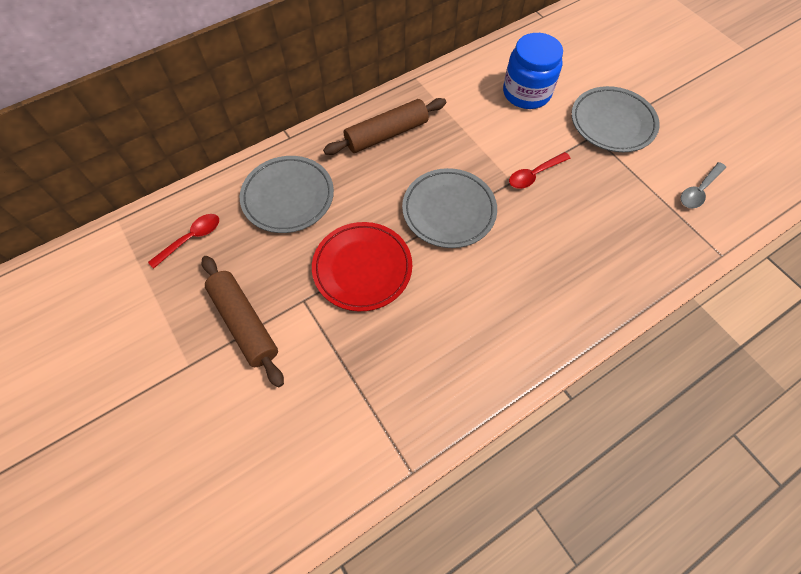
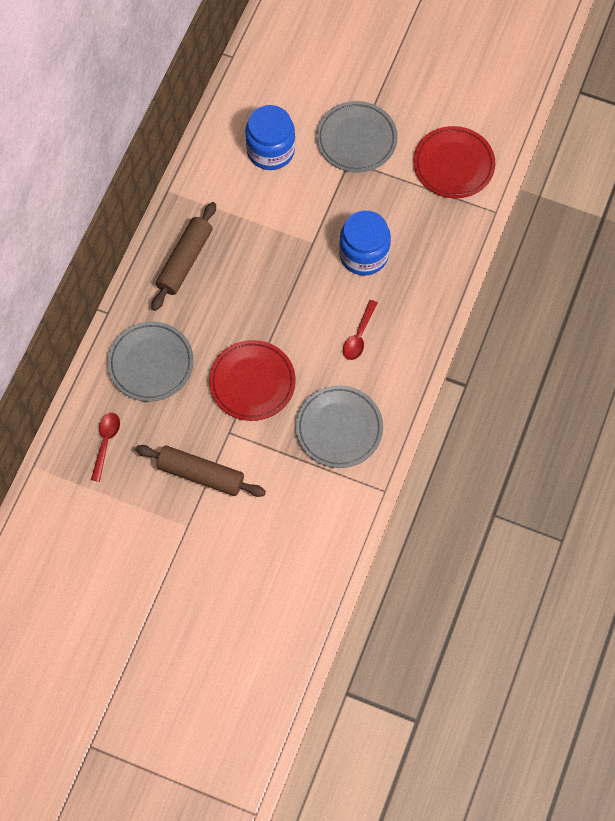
camera: 35 degrees left, 5 degrees up
grey plate [402,168,497,248] -> grey plate moved to [296,385,383,468]
red spoon [509,152,571,189] -> red spoon moved to [343,300,378,360]
grey spoon [681,162,726,209] -> red plate [413,126,495,198]
none -> blue jar [339,211,391,275]

